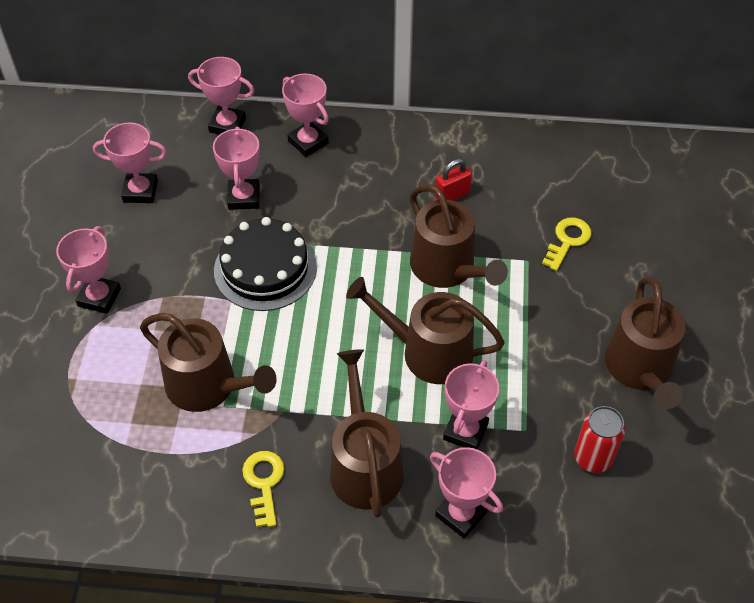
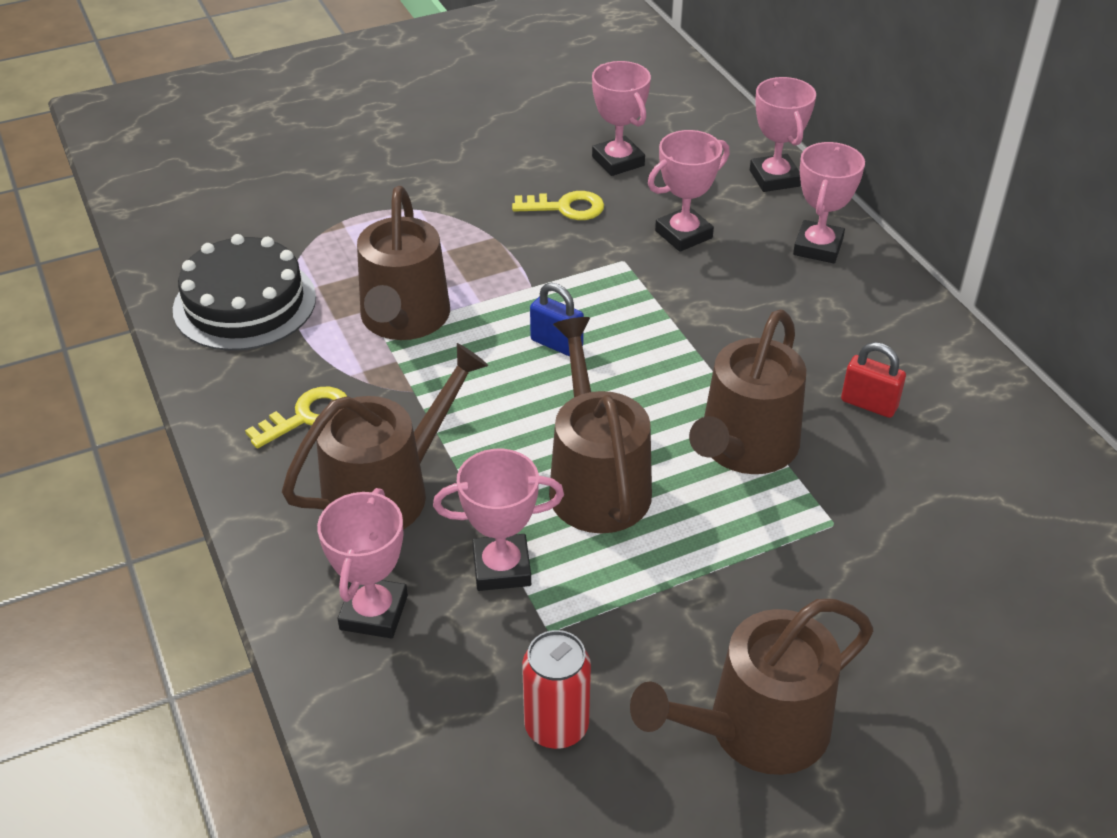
camera: 60 degrees right, 10 degrees down
pink trophy [56,226,121,314] -> none
black cake [214,217,317,311] -> black cake moved to [173,234,316,351]
yellow key [542,217,591,271] -> yellow key moved to [512,191,604,220]
none -> blue padlock [530,283,584,357]

